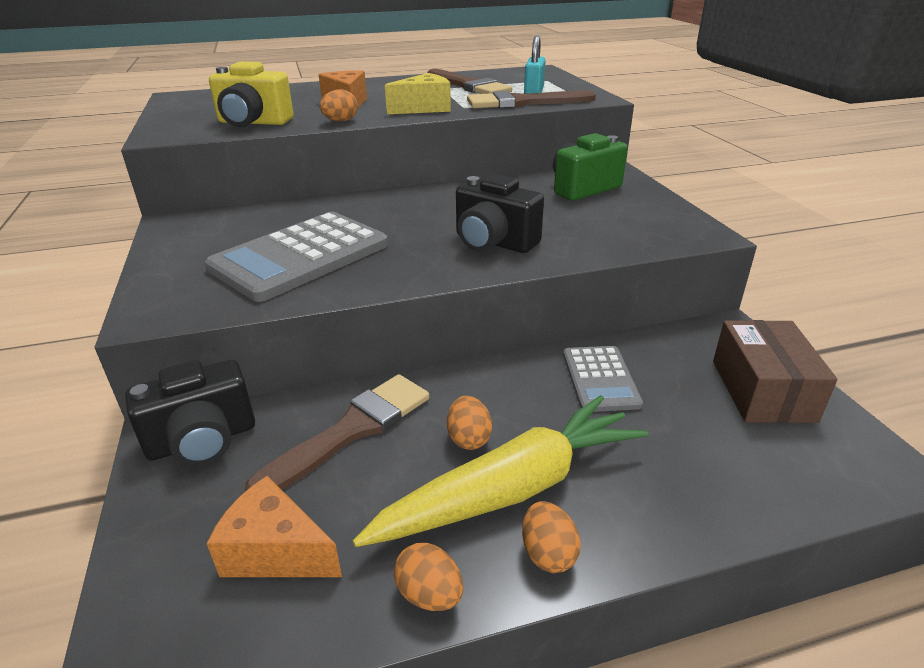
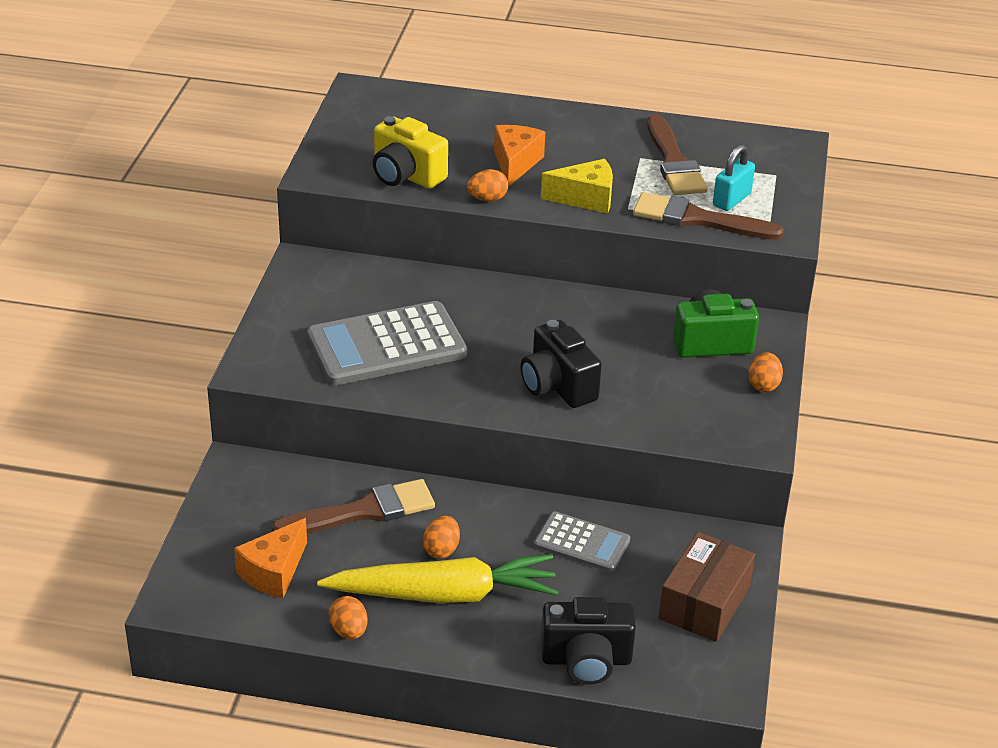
camera: 25 degrees right, 5 degrees up
black camera [125,360,255,466] -> black camera moved to [541,597,636,685]
orange cheese [207,476,342,577] -> orange cheese turned 105 degrees counterclockwise [234,518,307,598]
orange egg [522,501,581,573] -> orange egg moved to [748,352,783,392]
grey calculator [563,346,643,412] -> grey calculator turned 90 degrees counterclockwise [534,511,630,572]

